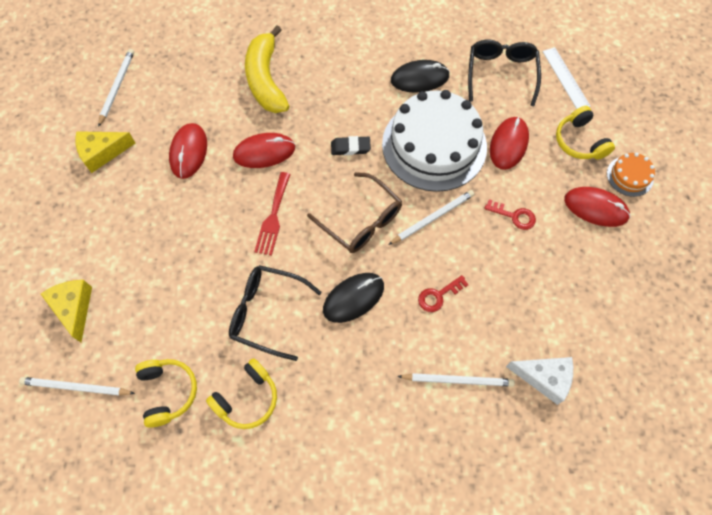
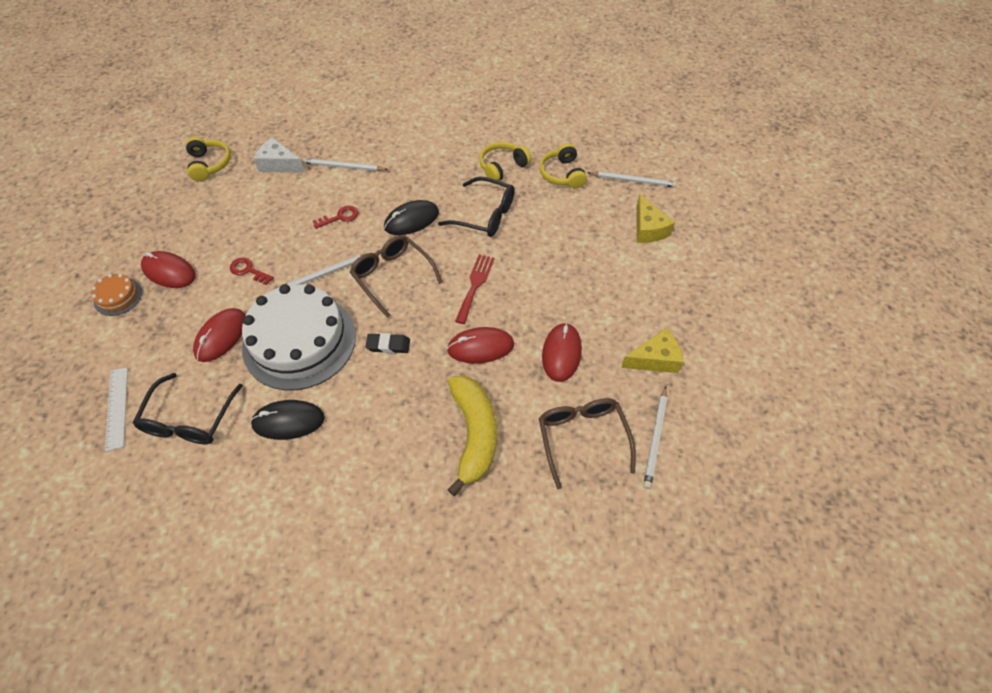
camera: 175 degrees left, 10 degrees down
yellow headphones [556,106,615,160] -> yellow headphones moved to [186,137,231,181]
none -> brown glasses [539,398,636,489]

